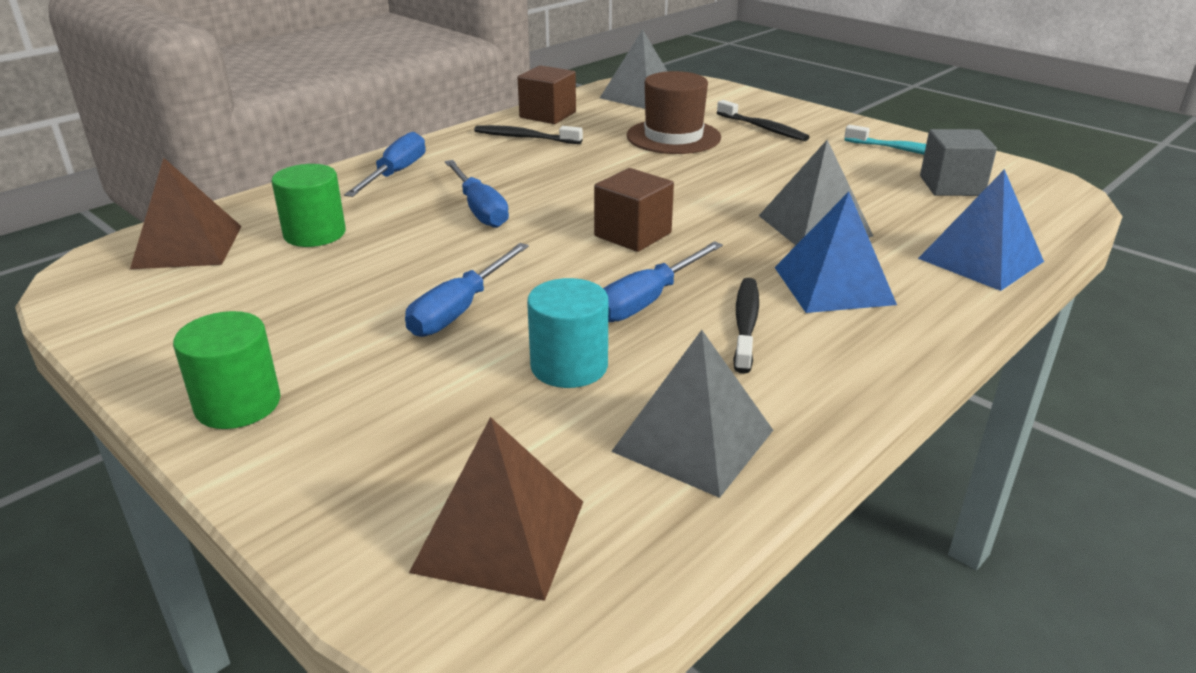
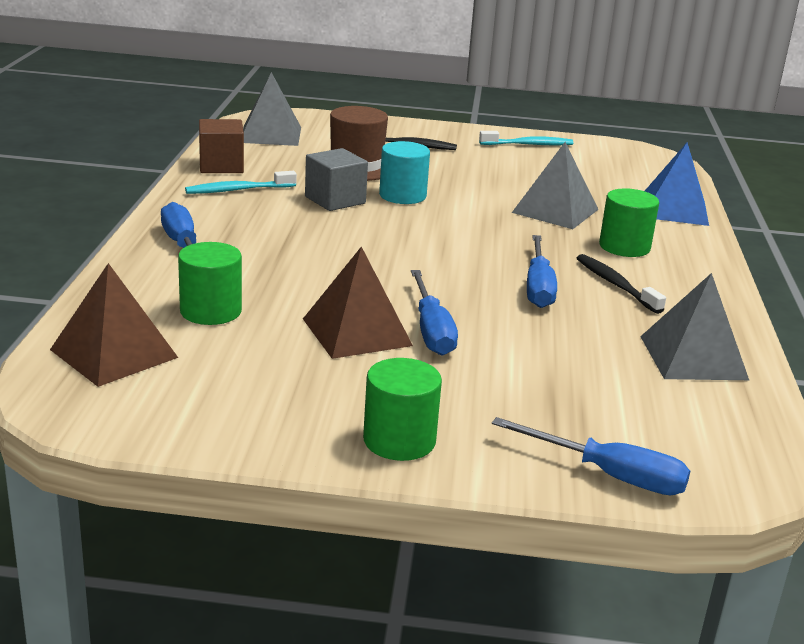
camera: 40 degrees left, 5 degrees down
brown pyramid [409,417,583,601] -> brown pyramid moved to [303,247,413,359]
blue screwdriver [445,160,509,228] -> blue screwdriver moved to [492,417,690,495]
black toothbrush [474,125,583,144] -> turquoise toothbrush [185,171,297,194]
turquoise cylinder [527,278,608,388] -> turquoise cylinder moved to [379,141,430,204]
brown cube [594,168,674,252] -> none
blue pyramid [774,192,897,313] -> green cylinder [599,188,659,257]
grey cube [920,129,997,196] -> grey cube moved to [305,148,368,211]

